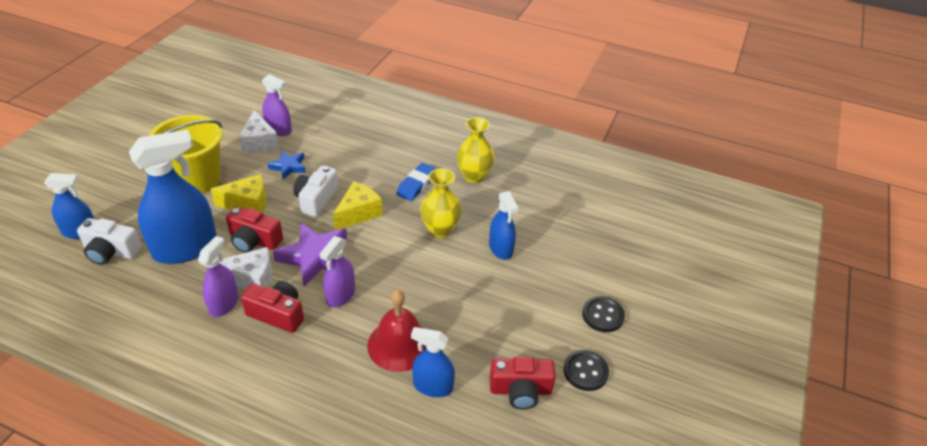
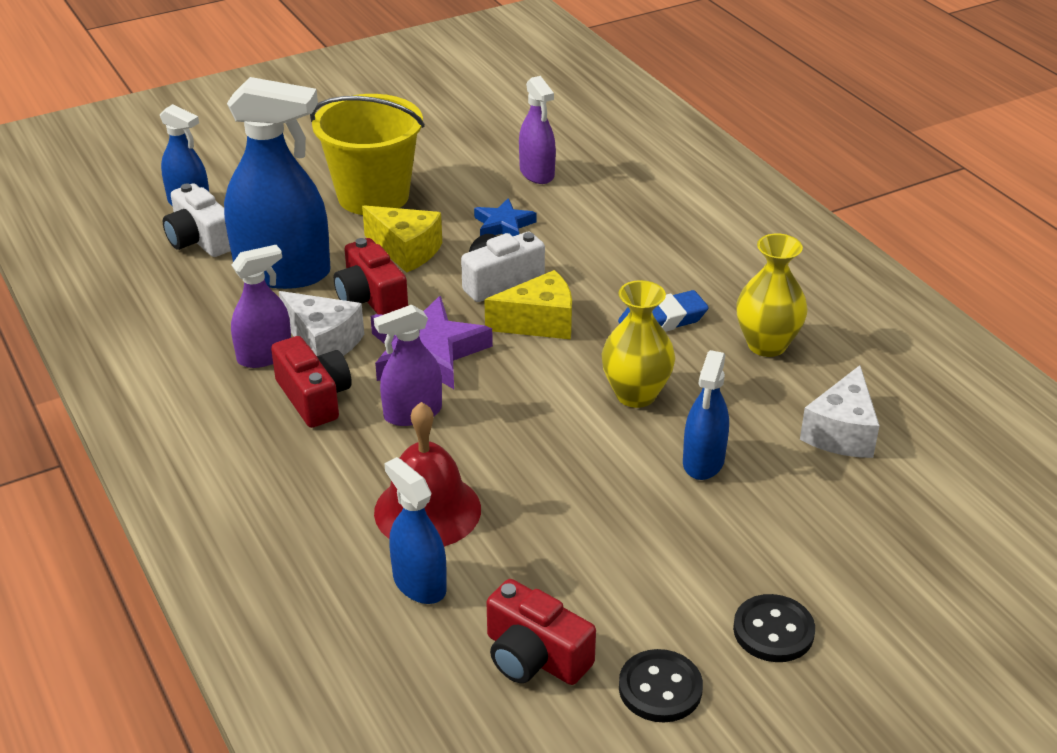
camera: 40 degrees right, 5 degrees down
white cheese [239,110,279,154] -> white cheese moved to [800,365,880,458]

